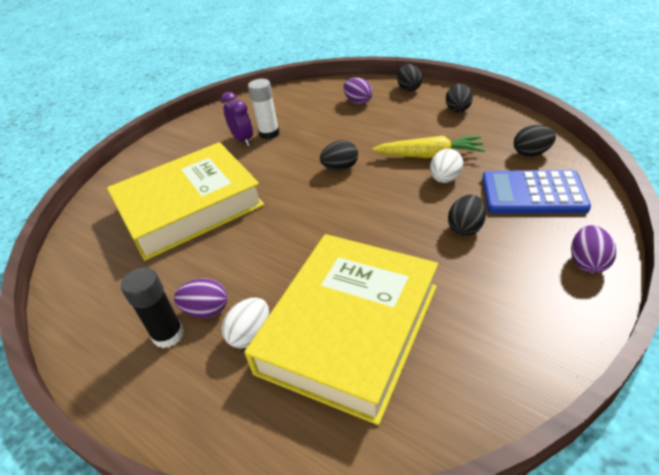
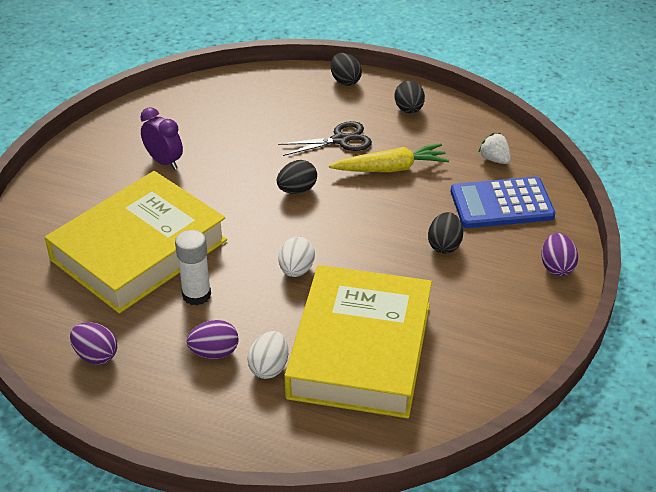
camera: 20 degrees left, 0 degrees up
black glue stick [121,267,184,348] -> none
white glue stick [248,79,280,139] -> white glue stick moved to [175,230,211,305]
purple egg [344,77,372,104] -> purple egg moved to [70,322,117,364]
white egg [430,149,463,183] -> white egg moved to [279,237,315,277]
black egg [514,125,556,157] -> white strawberry [478,133,511,164]
none -> black scissors [278,121,372,156]

